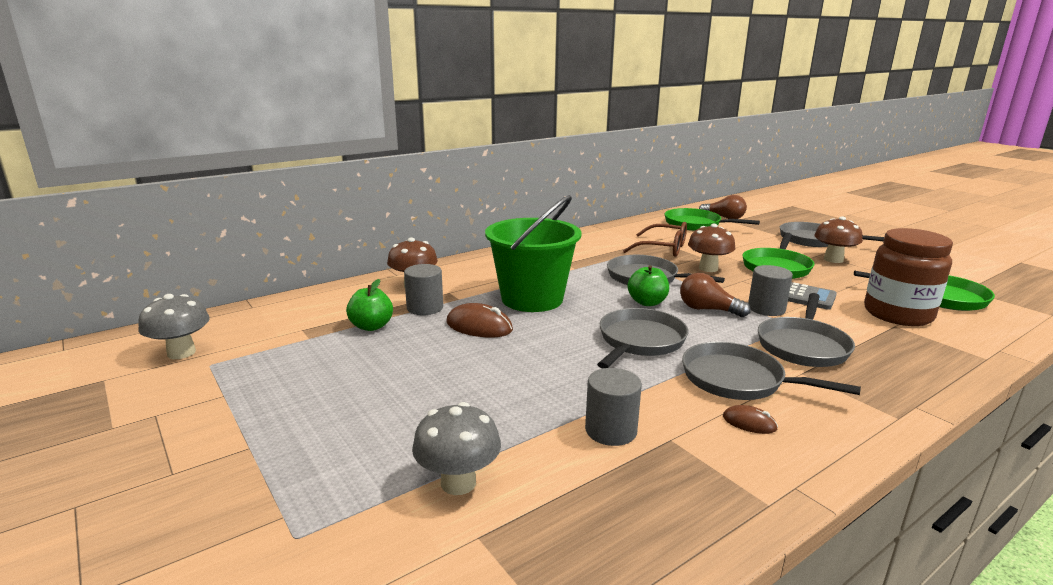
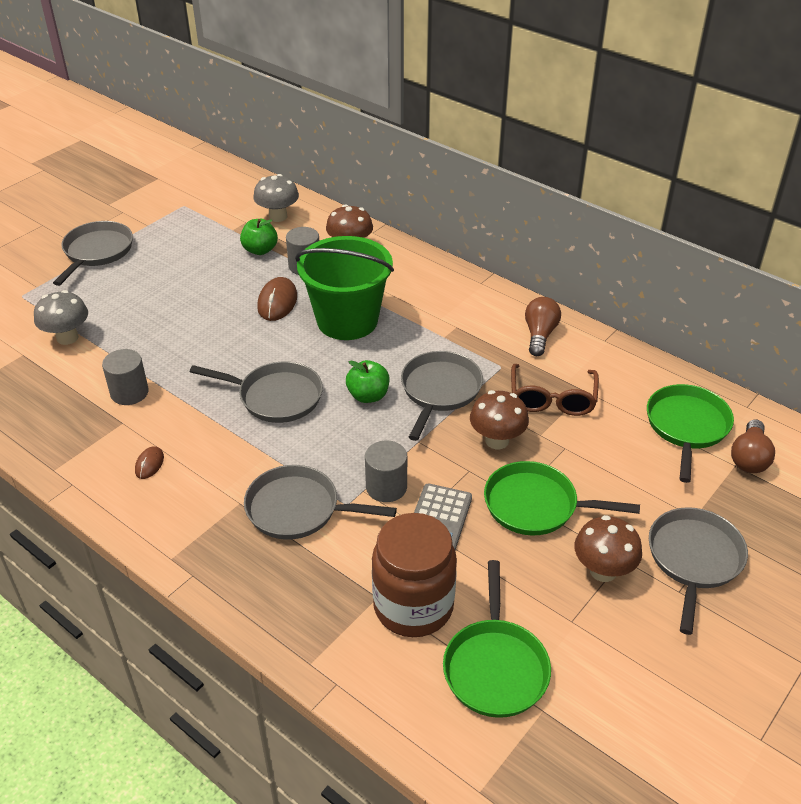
camera: 75 degrees right, 20 degrees up
grey mushroom [138,294,210,359] -> grey mushroom moved to [253,174,299,222]
brown light bulb [680,273,751,317] -> brown light bulb moved to [525,297,561,356]
grey pan [682,342,861,400] -> grey pan moved to [53,221,133,286]

